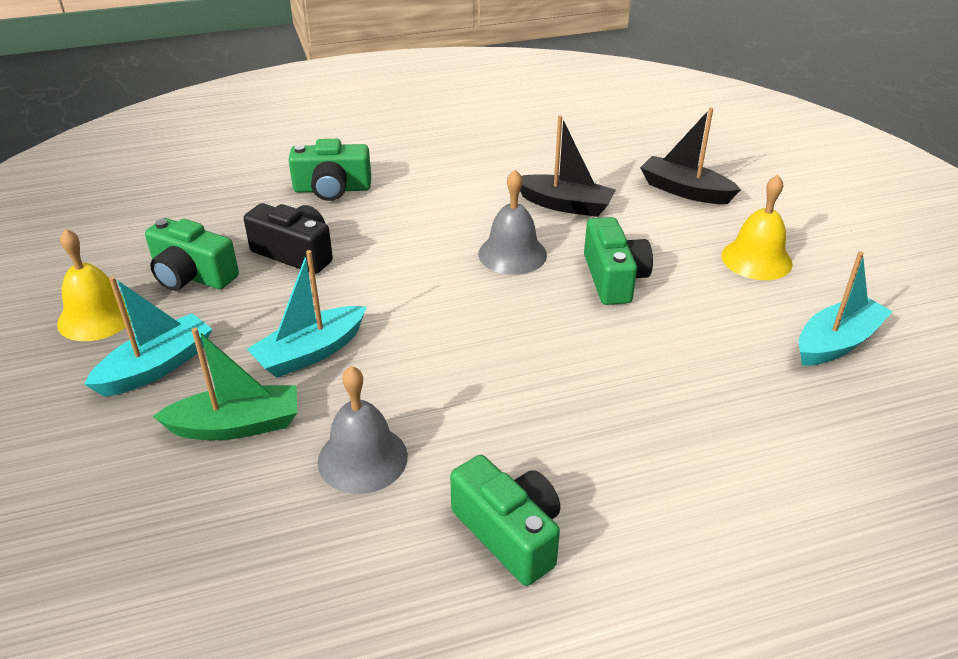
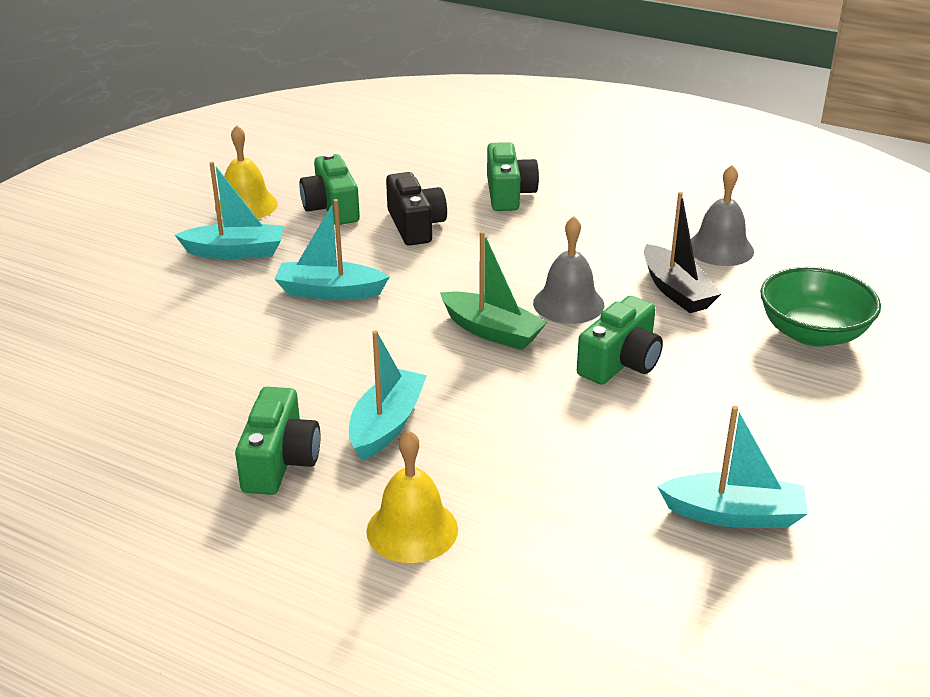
camera: 45 degrees right, 5 degrees down
green boat [153,328,297,440] -> green boat moved to [440,231,547,350]
green camera [289,139,371,201] -> green camera turned 135 degrees counterclockwise [487,142,539,211]
grey bell [317,366,408,494] -> grey bell moved to [691,165,754,266]
black boat [640,107,741,204] -> green bowl [760,267,881,347]
yellow bell [721,175,793,280] -> yellow bell moved to [366,430,458,563]
none -> turquoise boat [349,331,427,460]

